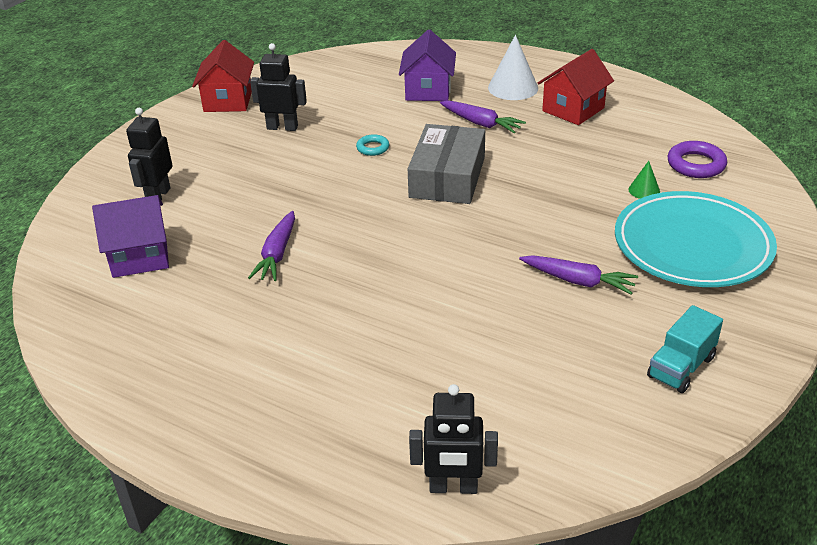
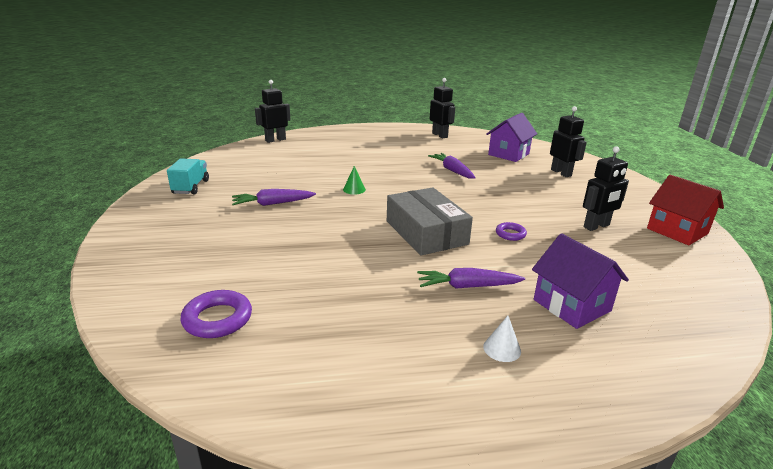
camera: 140 degrees right, 10 degrees down
turquoise ring [356,134,389,156] -> purple ring [496,222,527,241]
white cone [488,35,538,100] -> white cone [483,316,521,362], size x0.53
red house [538,49,614,125] -> none
turquoise plate [615,191,777,287] -> none
green cone [628,161,660,199] -> green cone moved to [343,166,366,195]
none -> black robot [430,78,455,138]

